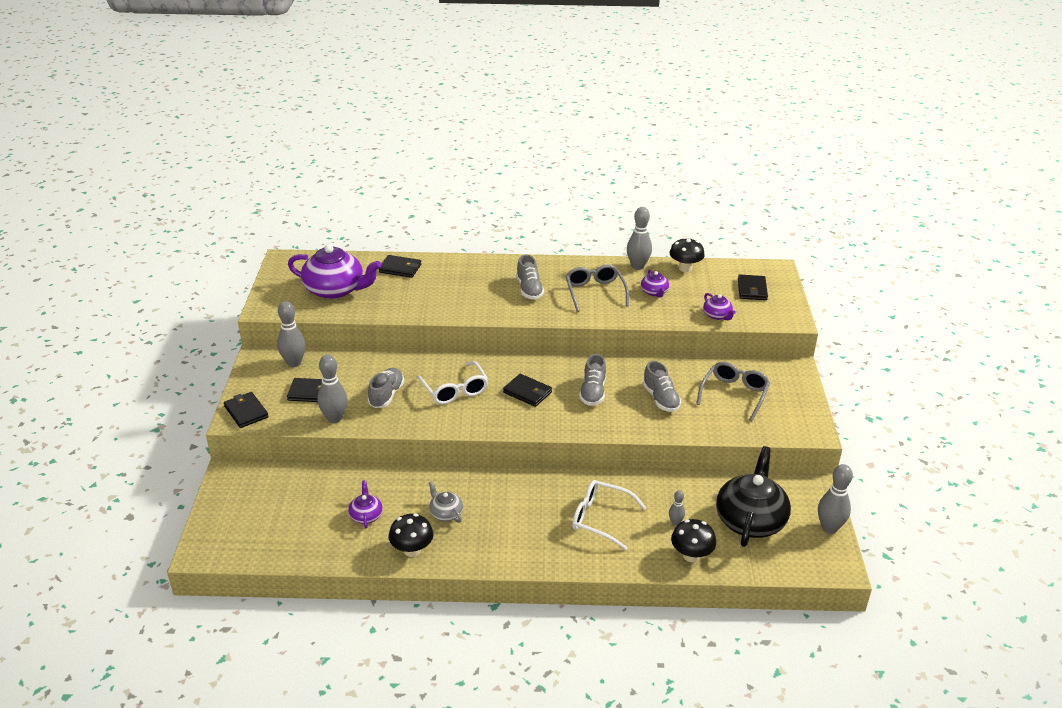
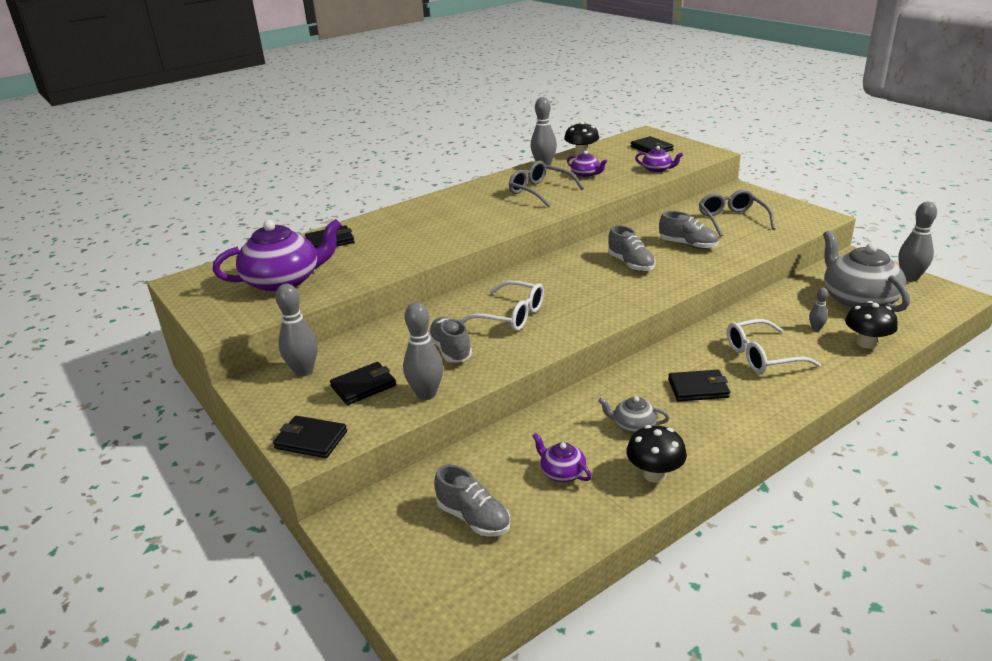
camera: 35 degrees left, 5 degrees down
black wallet [503,374,552,407] -> black wallet moved to [668,370,730,402]
grey shoe [516,255,544,299] -> grey shoe moved to [434,465,510,537]
black teapot [716,446,791,547] -> grey teapot [823,230,910,312]

